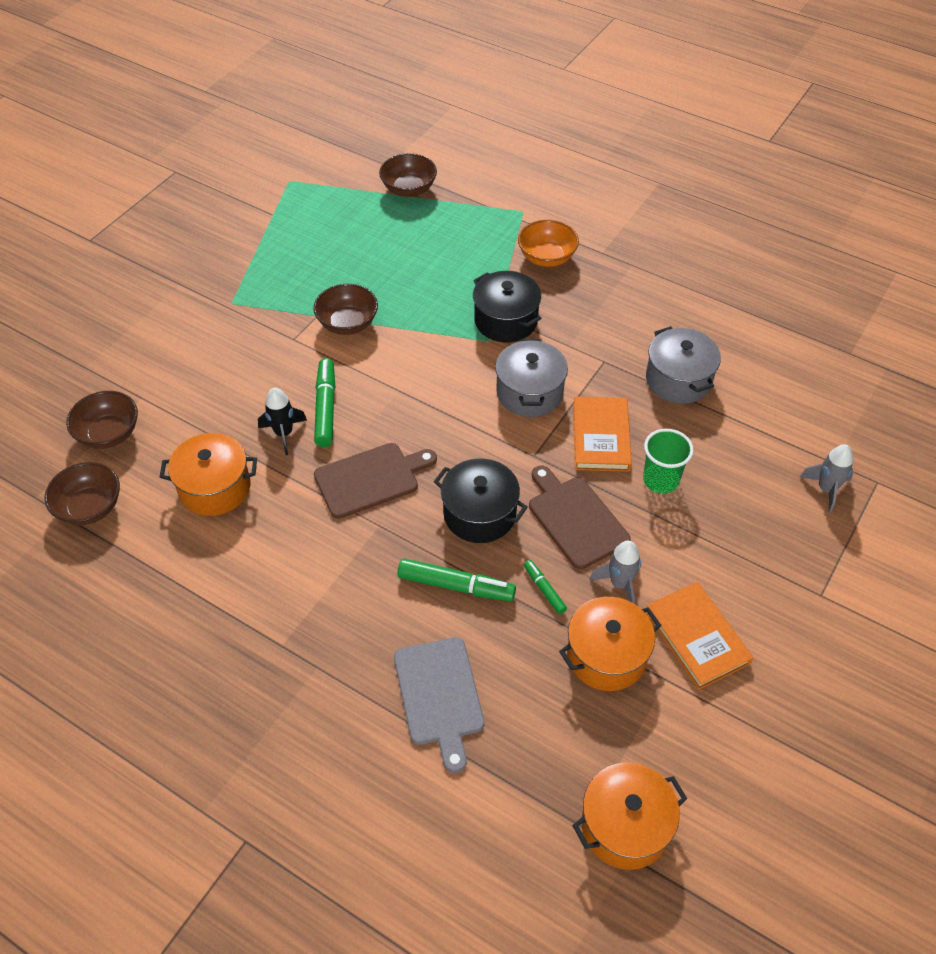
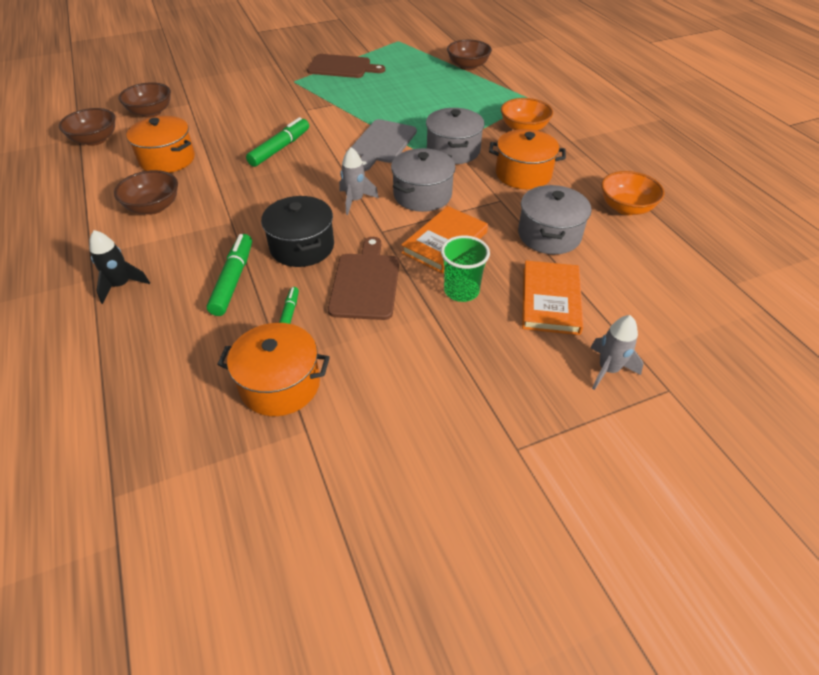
camera: 35 degrees right, 5 degrees down
black rocket [258,388,307,455] -> black rocket moved to [89,230,150,304]
brown bowl [313,284,378,335] -> brown bowl moved to [114,170,178,215]
brown cutting board [314,443,437,519] -> brown cutting board moved to [307,54,385,78]
grey cutting board [394,637,484,773] -> grey cutting board moved to [351,119,417,171]
green marker [398,558,516,601] -> green marker turned 135 degrees counterclockwise [207,234,252,316]
black pot [473,271,541,342] -> grey pot [426,108,485,164]
orange pot [572,762,687,870] -> orange pot moved to [489,129,566,189]
grey rocket [590,541,641,603] -> grey rocket moved to [339,147,379,215]
orange book [645,582,753,690] -> orange book moved to [522,261,584,335]
none -> orange bowl [601,171,665,215]

